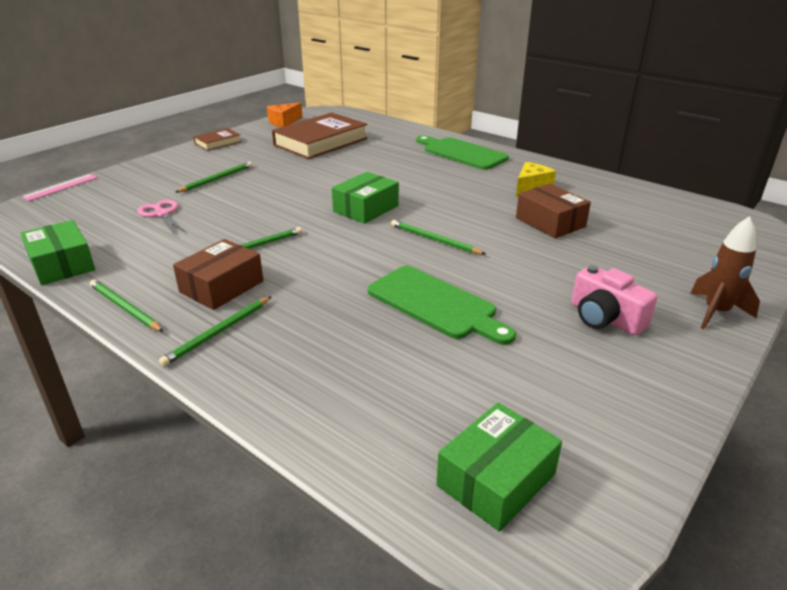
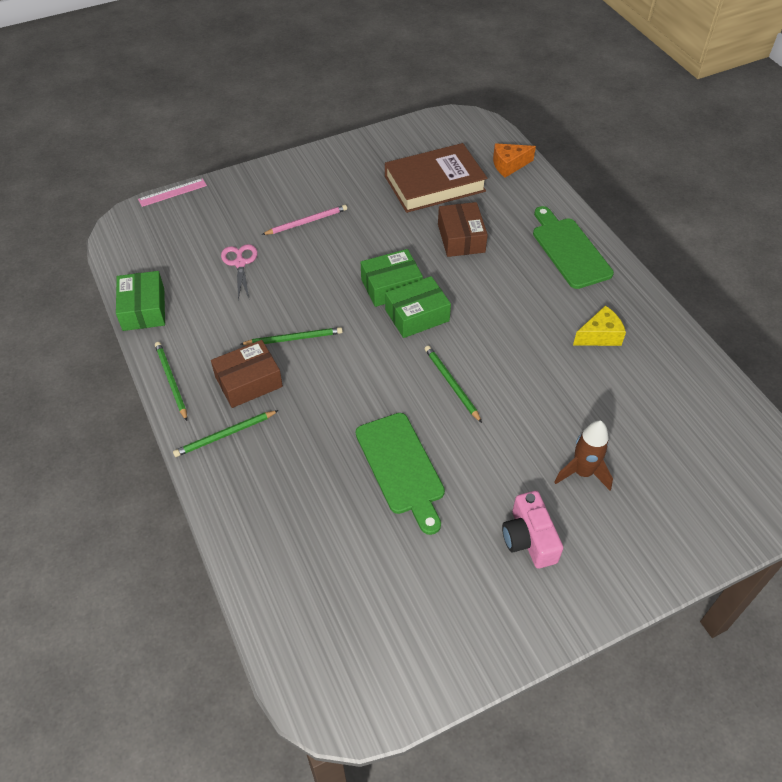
camera: 25 degrees right, 20 degrees up
green pencil [175,162,252,193] -> pink pencil [261,205,347,235]
brown book [193,128,242,151] -> none
orange cheese [267,103,303,127] -> orange cheese moved to [493,143,536,177]
green box [436,403,562,532] -> green box moved to [361,249,423,307]
brown box [516,183,591,239] -> brown box moved to [438,202,488,257]
brown rocket [690,216,760,329] -> brown rocket moved to [554,420,613,490]

